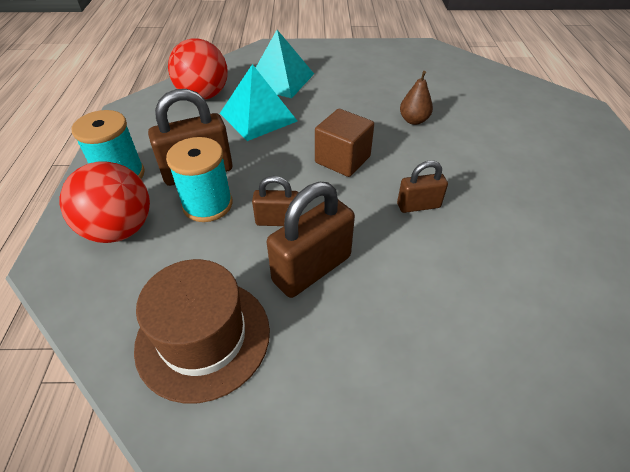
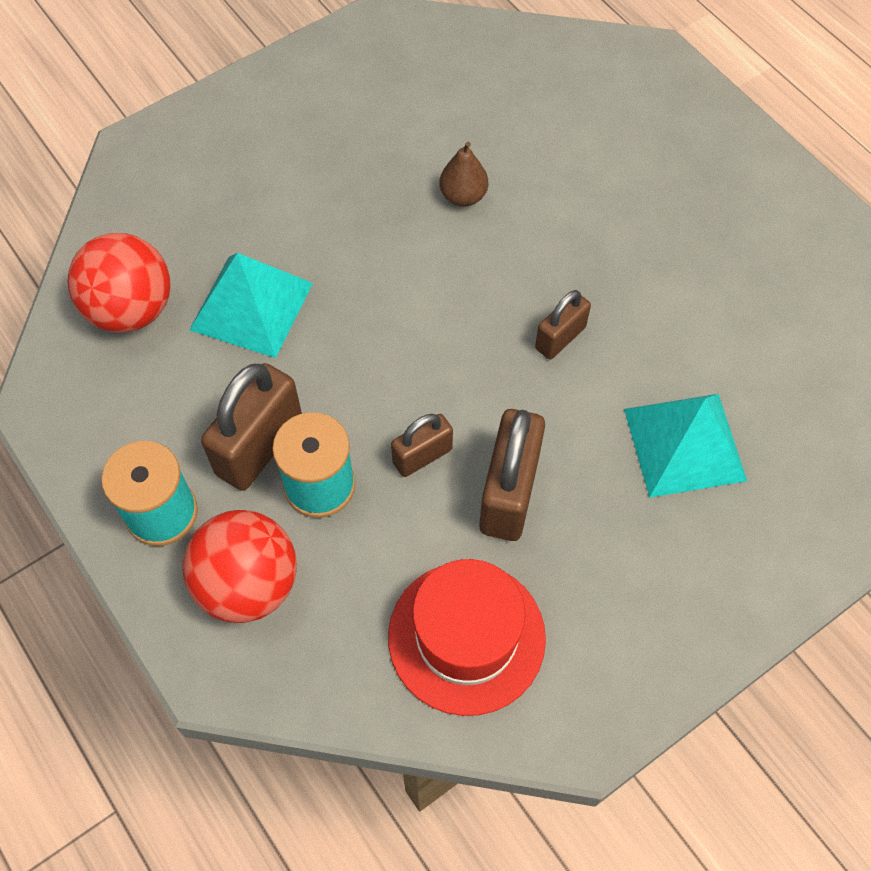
camera: 35 degrees left, 15 degrees up
brown hat [134,259,270,403] -> red hat [388,559,546,716]
turquoise pyramid [256,30,314,98] -> turquoise pyramid moved to [624,394,747,498]
brown cube [315,109,374,177] -> none

